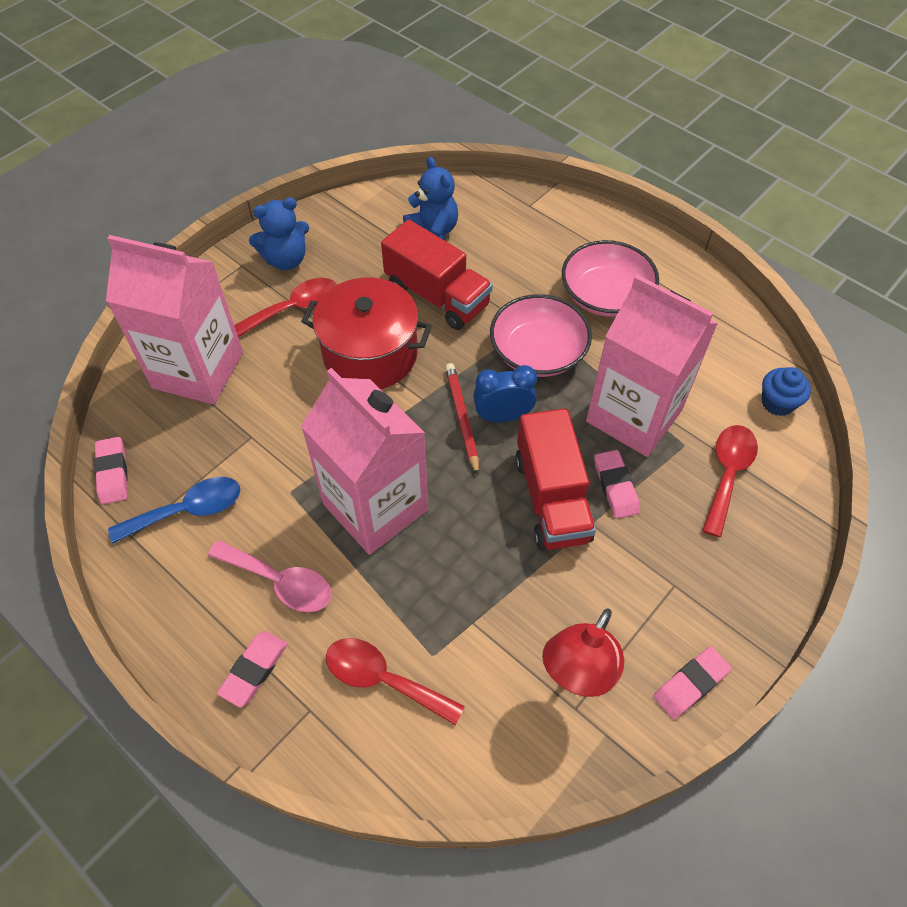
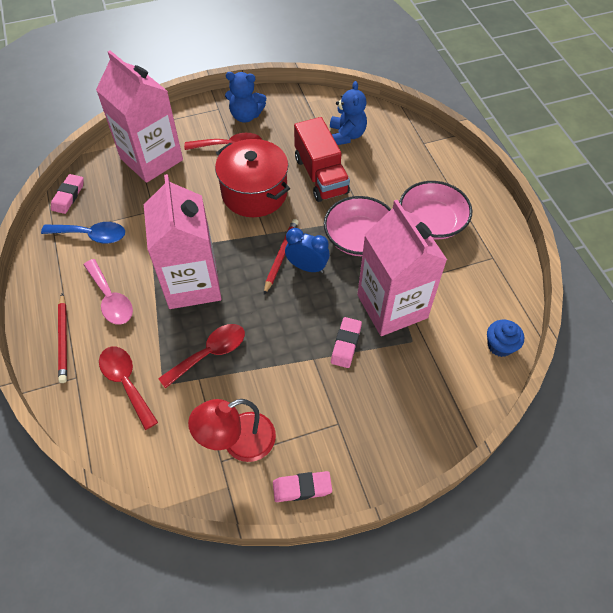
camera: 30 degrees right, 0 degrees up
pink eraser [217,631,288,708] -> red pencil [58,293,67,383]
red truck [515,408,596,550] -> none
red spoon [702,425,758,537] -> red spoon moved to [158,324,245,389]

